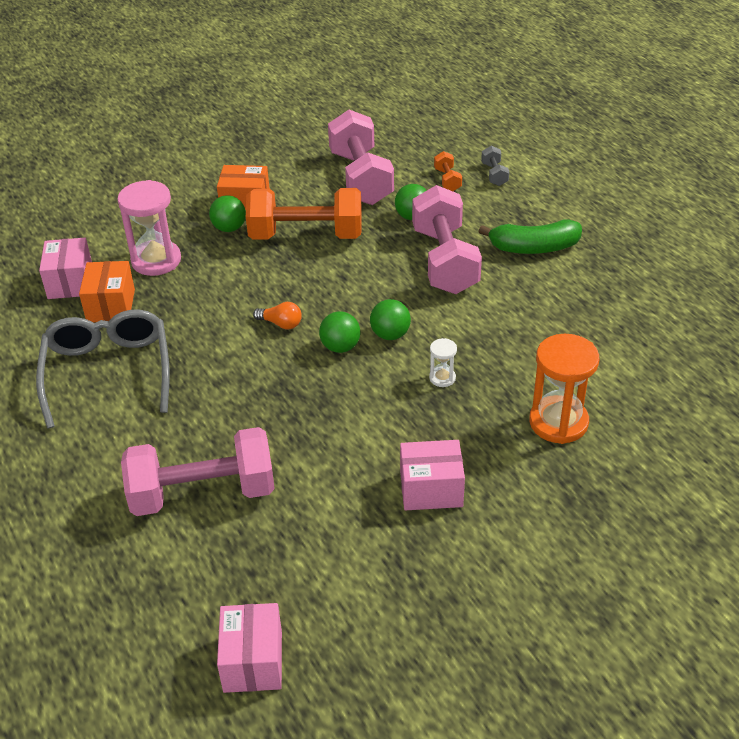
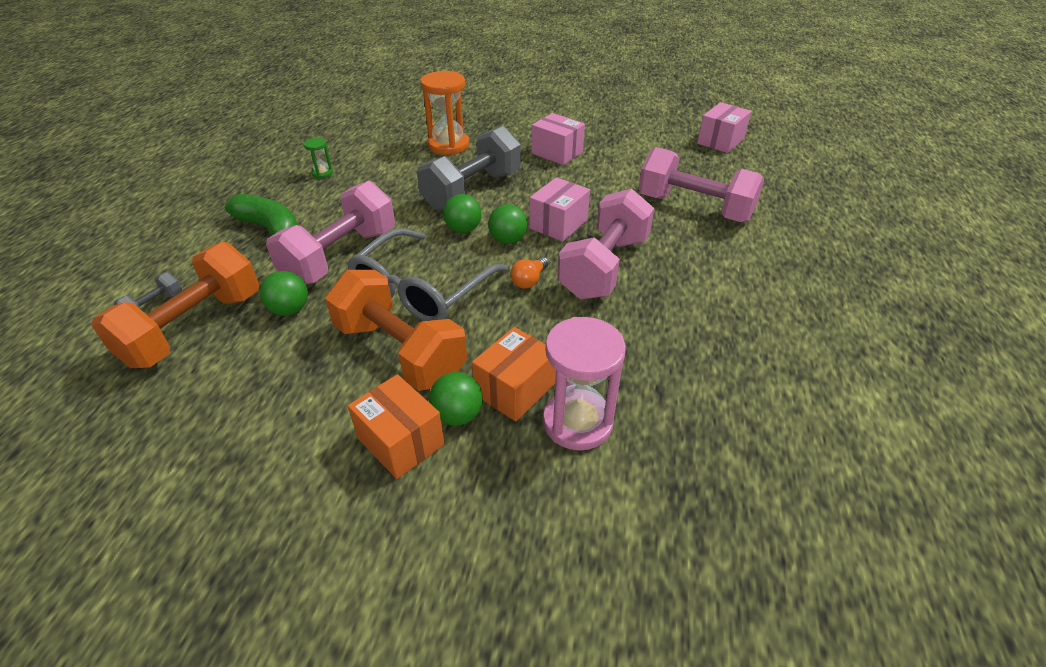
camera: 140 degrees left, 0 degrees up
grey glasses [36,310,170,429] -> grey glasses moved to [347,228,508,321]
pink box [39,238,92,299] -> pink box moved to [529,177,590,242]
orange box [79,261,135,322] -> orange box moved to [472,327,556,422]
orange light bulb [253,302,302,329] -> orange light bulb turned 120 degrees counterclockwise [510,257,549,289]
pink dumbbell [328,110,394,205] -> pink dumbbell moved to [558,188,654,300]
white hourglass [429,338,457,387] -> grey dumbbell [417,126,521,211]
orange dumbbell [434,151,462,191] -> orange dumbbell [91,242,259,368], size x2.37
none -> green hourglass [304,138,333,179]

